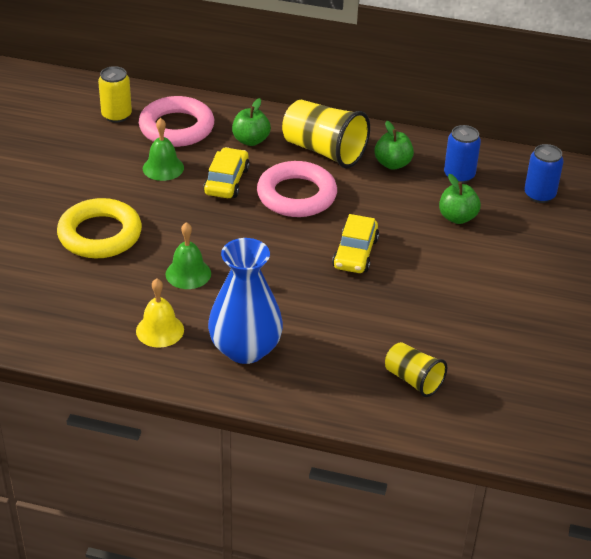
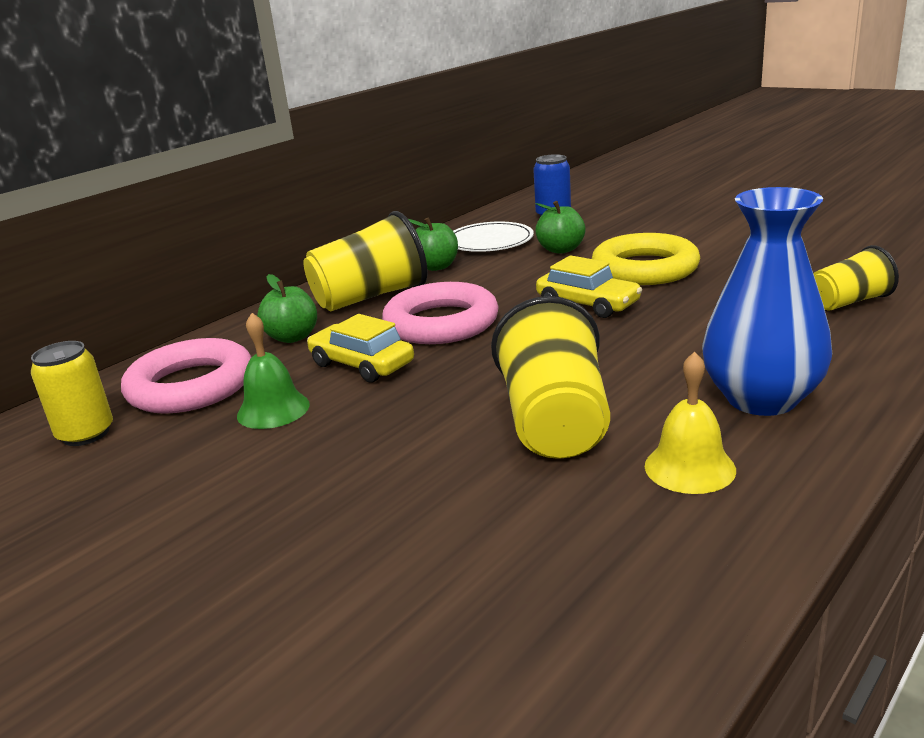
camera: 60 degrees left, 15 degrees down
yellow ring [57,198,142,258] -> yellow ring moved to [592,233,700,285]
green bell [166,222,211,289] -> yellow cup [491,296,610,459]
blue can [444,125,481,183] -> white plate [453,222,534,252]

